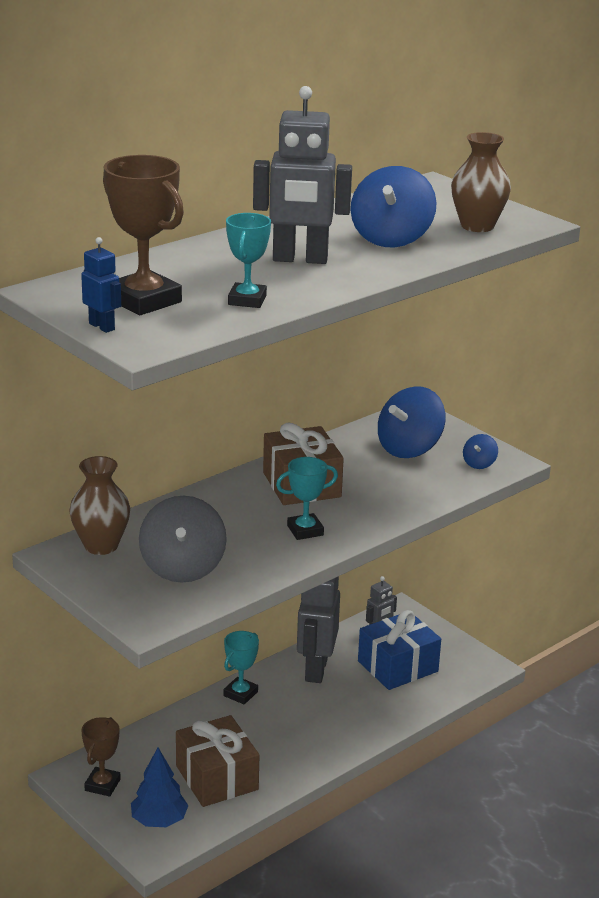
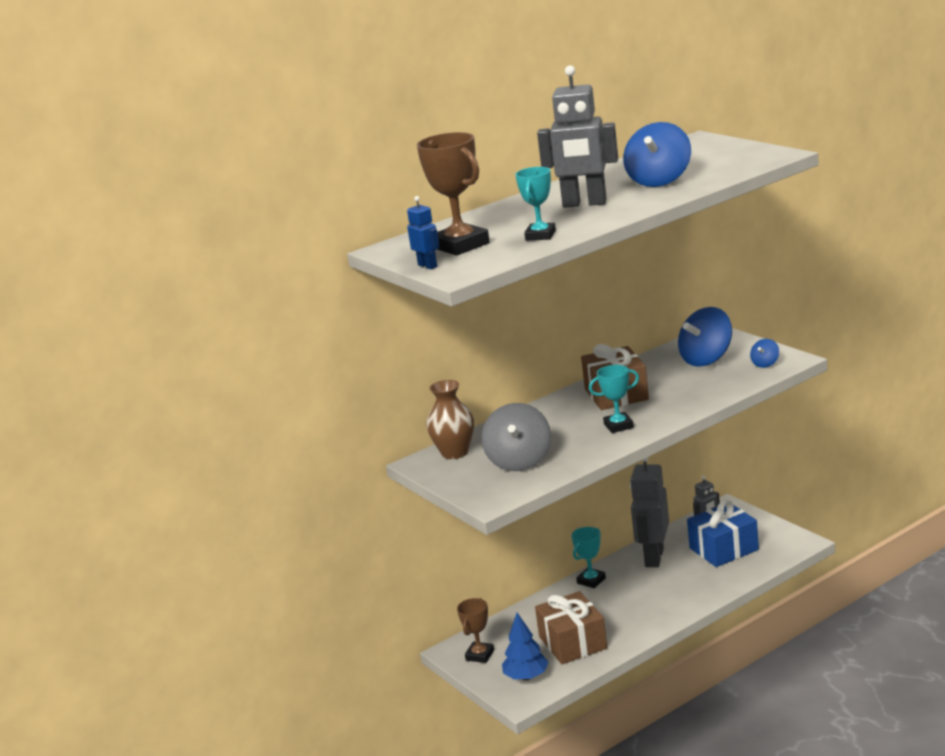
camera: 10 degrees right, 5 degrees down
brown vase [451,132,511,232] -> none

